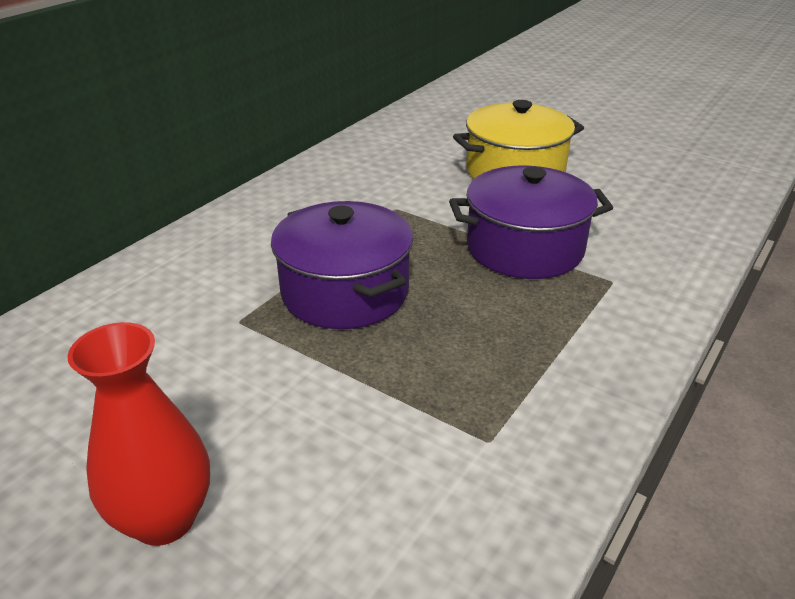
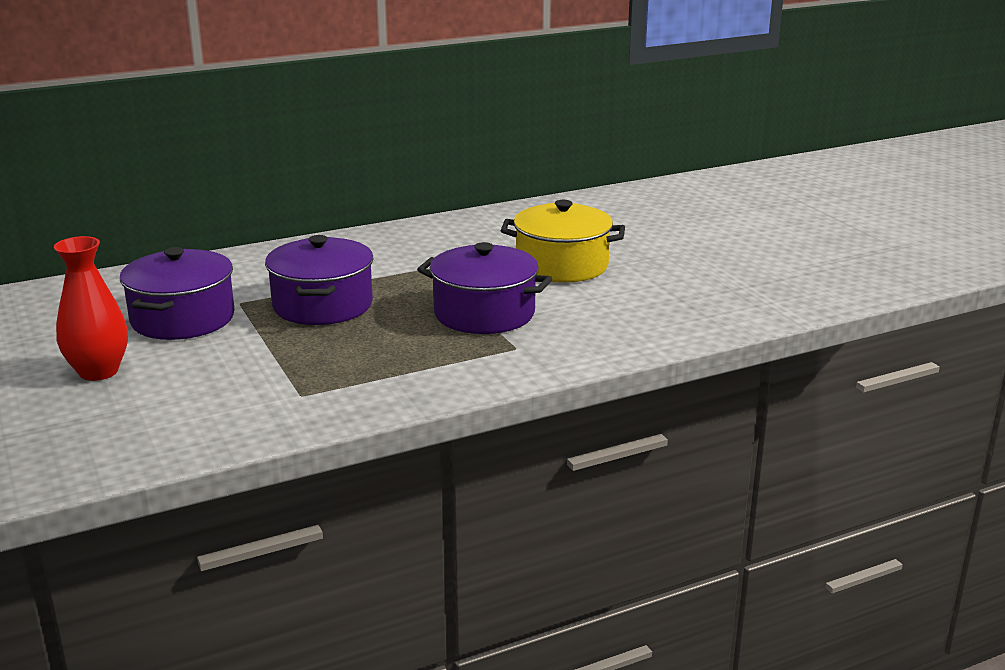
camera: 30 degrees right, 10 degrees down
none -> purple pot [120,247,235,340]

